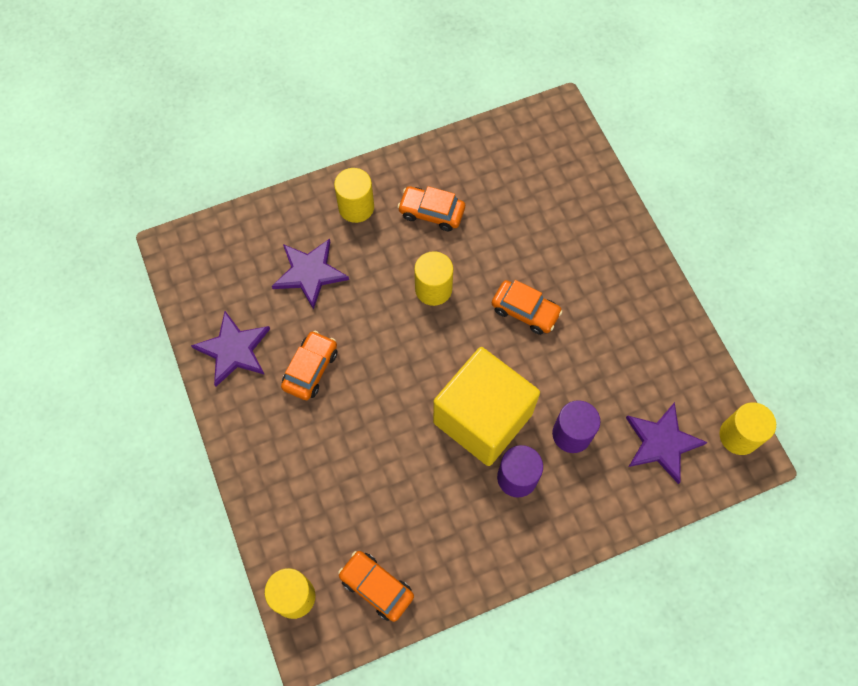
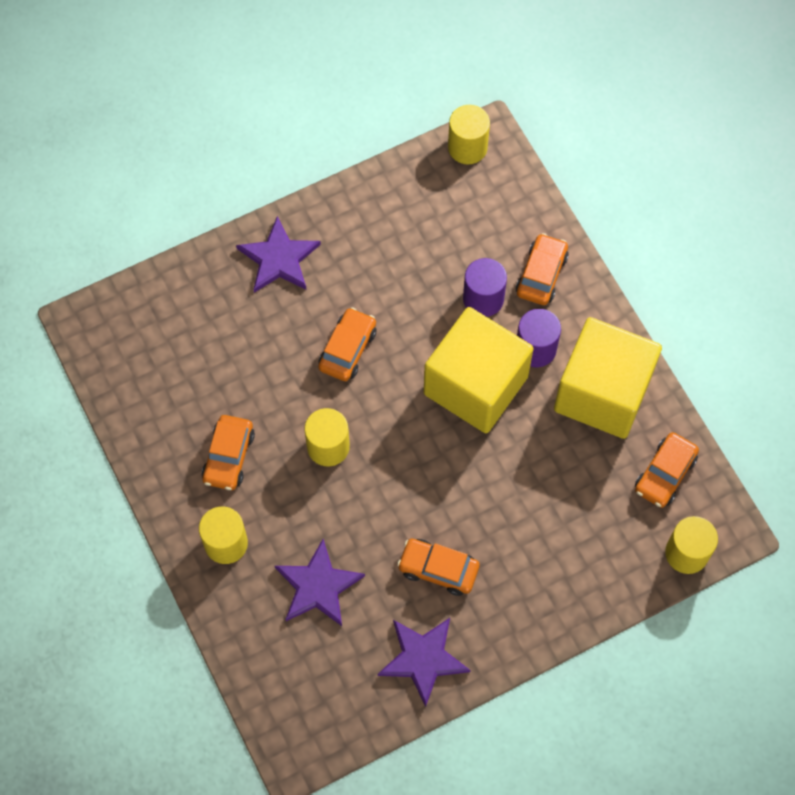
camera: 95 degrees left, 0 degrees up
purple star [626,402,707,484] -> purple star moved to [236,216,321,293]
none -> orange car [516,233,569,305]
none -> yellow cube [554,317,662,439]

